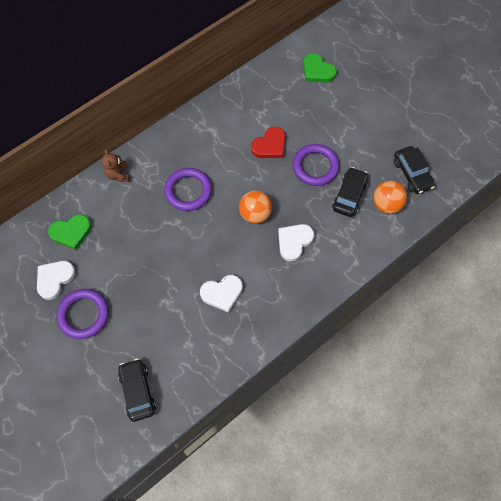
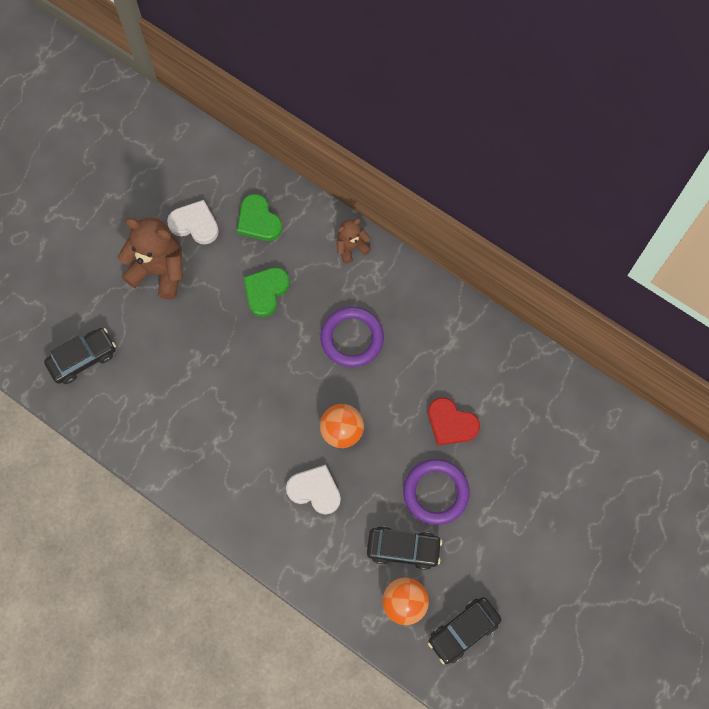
camera: 75 degrees right, 5 degrees up
purple ring [57,289,109,339] -> brown teddy bear [118,218,183,299]
white heart [200,275,243,313] -> none
green heart [303,53,337,83] -> green heart moved to [243,267,290,317]

